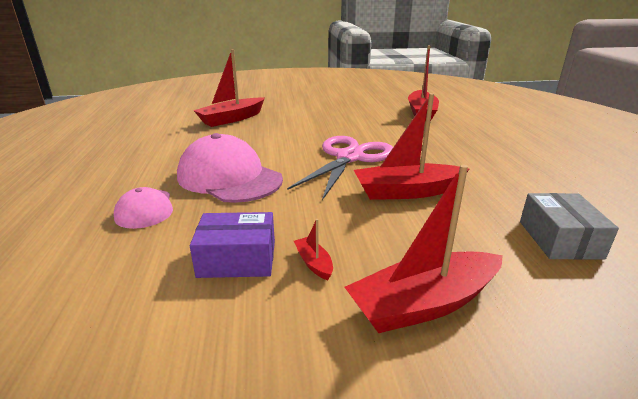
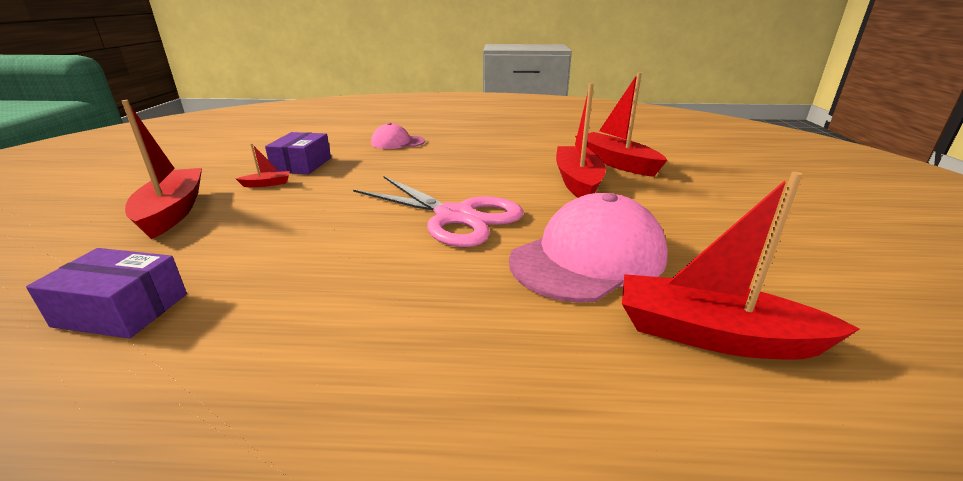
camera: 100 degrees right, 0 degrees up
pink cap [177,133,283,203] -> pink cap moved to [509,193,668,303]
red boat [354,93,469,200] -> red boat moved to [556,83,606,198]
grey box [520,193,619,260] -> purple box [26,248,187,338]

